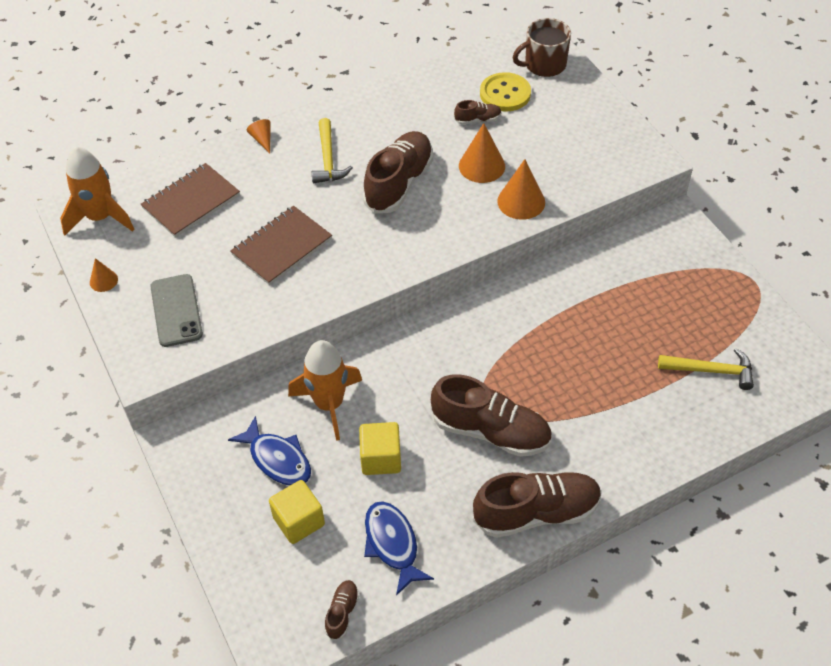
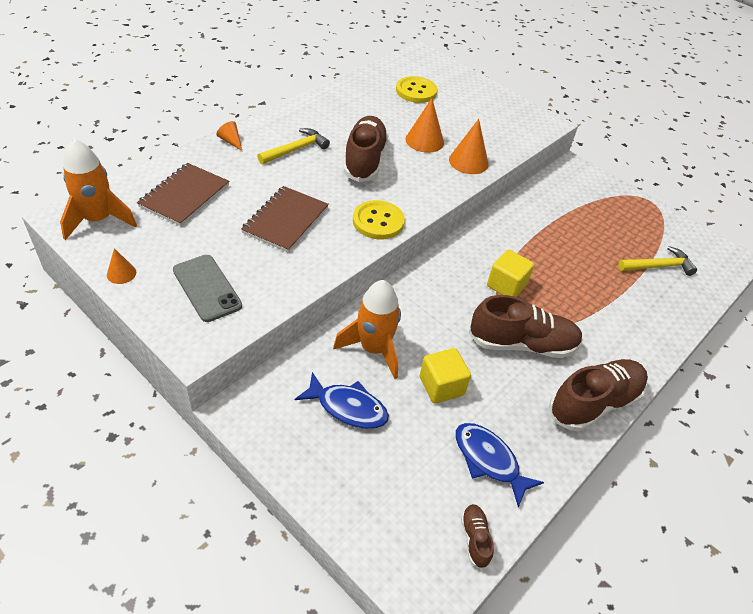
camera: 25 degrees left, 5 degrees down
yellow cube [269,480,325,544] -> yellow cube moved to [487,249,534,297]
yellow hammer [311,118,353,184] -> yellow hammer turned 105 degrees counterclockwise [257,128,330,164]
brown shoe [454,100,502,125] -> none
brown mug [512,18,571,77] -> none
none -> yellow button [353,200,405,239]

